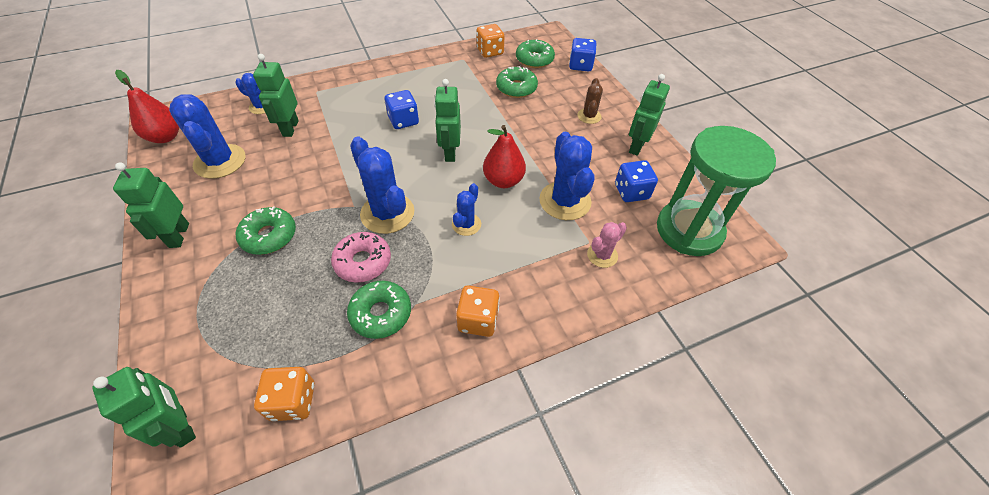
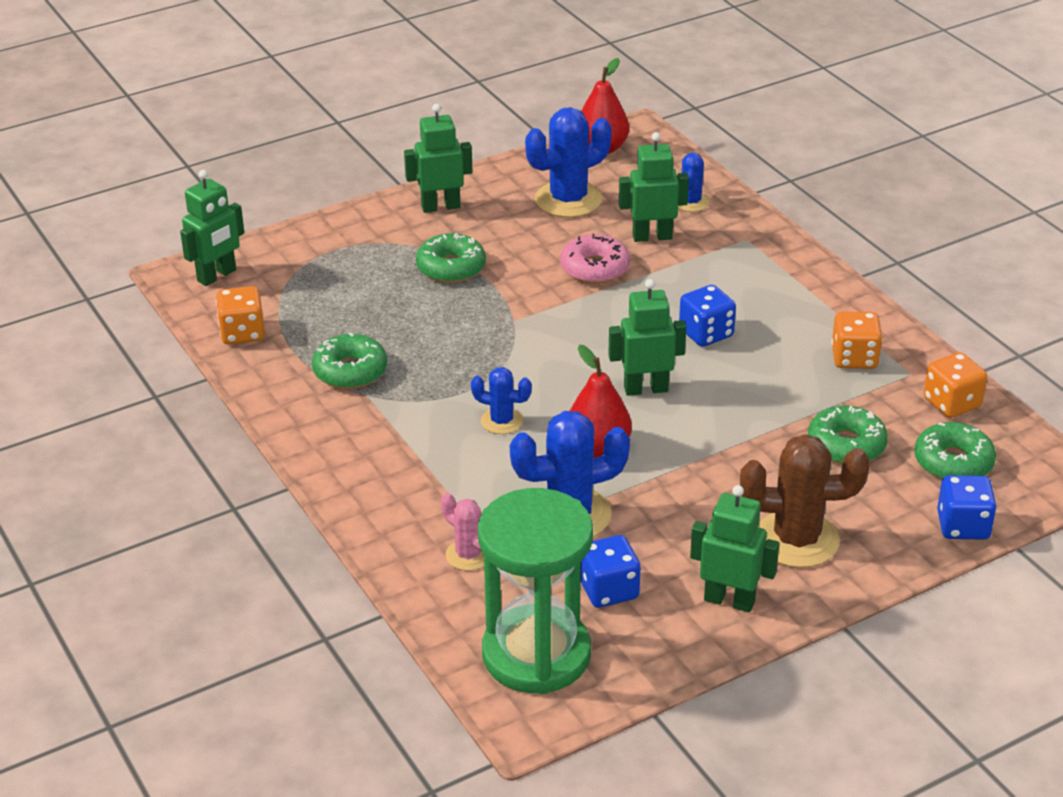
camera: 85 degrees right, 15 degrees down
pink donut [331,232,391,283] -> pink donut moved to [560,234,630,284]
blue cactus [350,137,414,234] -> none
orange dice [456,285,500,337] -> orange dice moved to [832,312,883,369]
brown cactus [577,78,603,124] -> brown cactus [740,434,870,568], size x1.84

